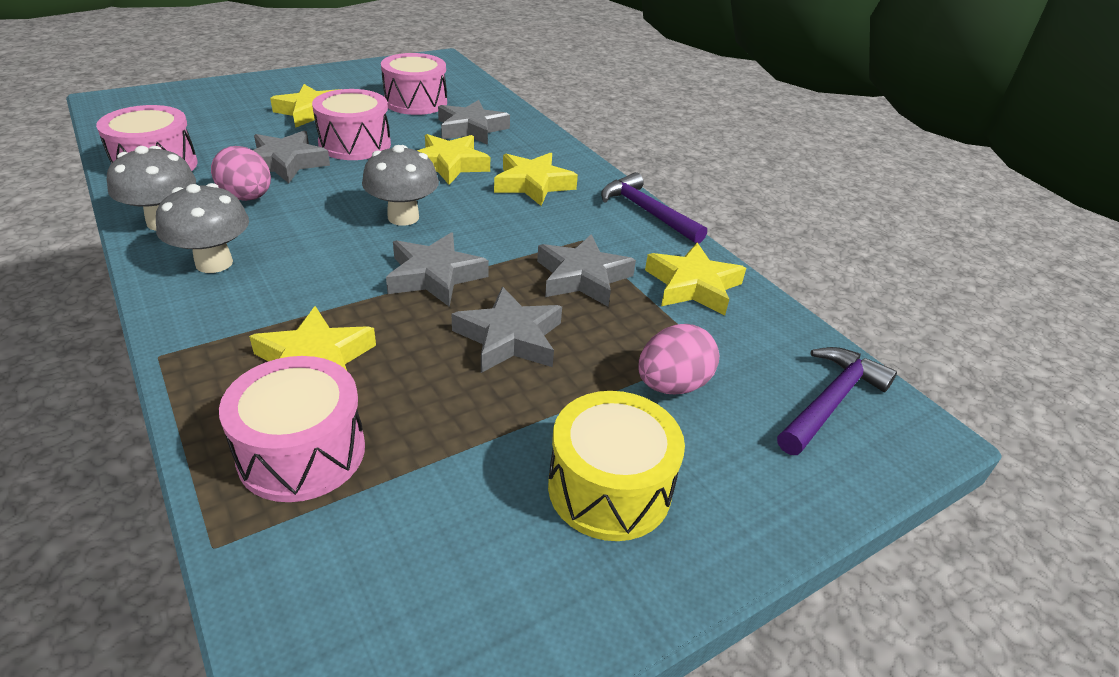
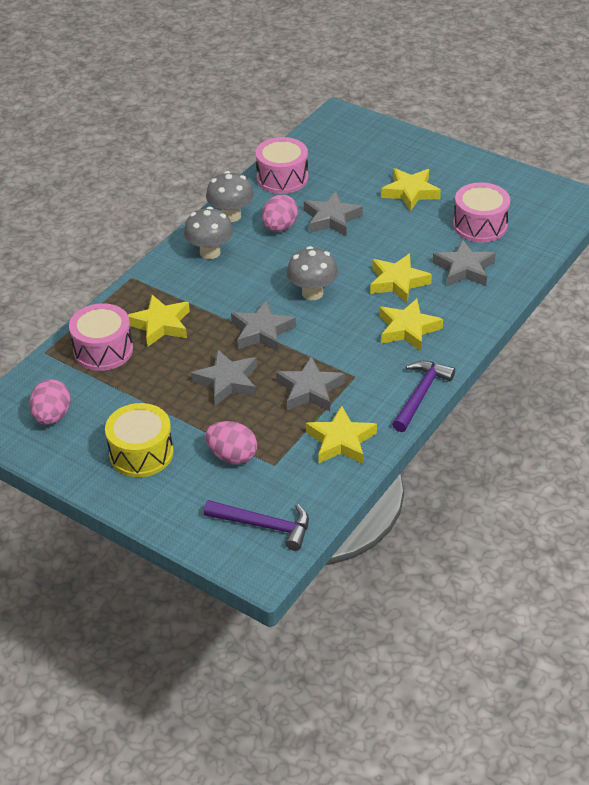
camera: 70 degrees right, 5 degrees up
pink drum [312,89,391,160] -> none
none -> pink egg [29,379,71,425]

